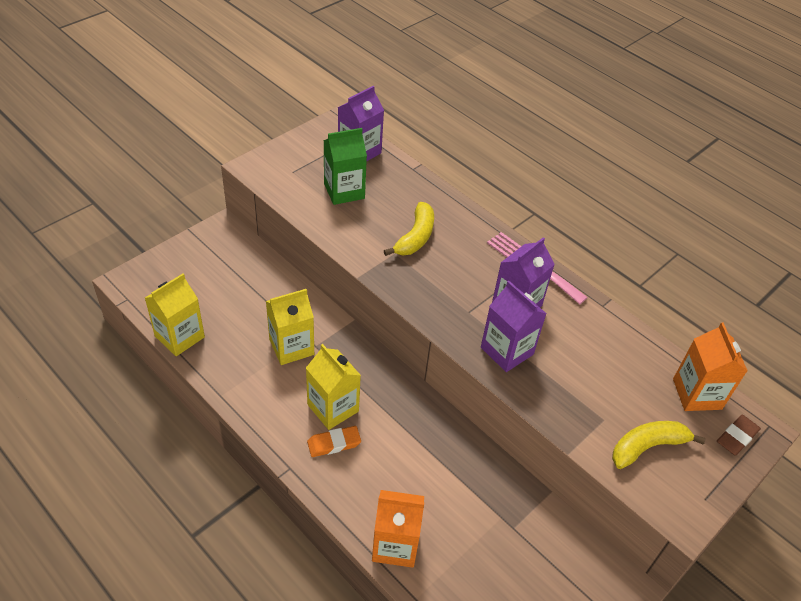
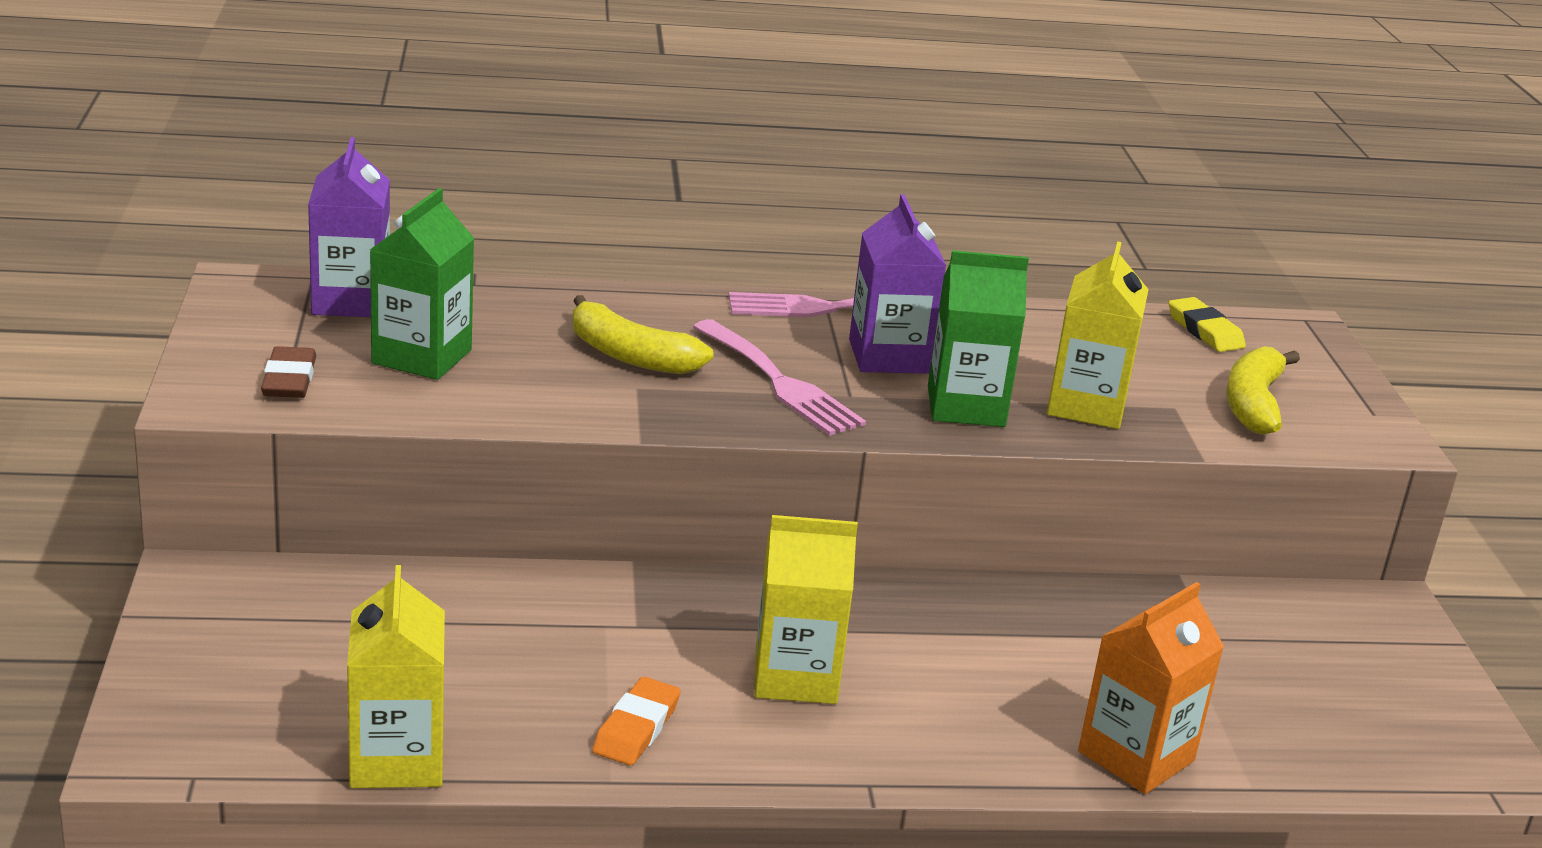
camera: 50 degrees left, 20 degrees down
yellow carton [266,289,314,365] -> yellow carton moved to [1047,241,1149,429]
orange eraser [307,426,361,457] -> orange eraser moved to [592,677,681,766]
yellow banana [384,202,434,256] -> yellow banana turned 150 degrees clockwise [572,295,714,374]
purple carton [481,281,547,372] -> green carton [928,250,1029,427]
orange carton [673,323,748,411] -> yellow eraser [1169,297,1246,352]
brown eraser [717,415,761,456] -> brown eraser moved to [261,346,316,398]
none -> pink fork [693,319,866,436]

